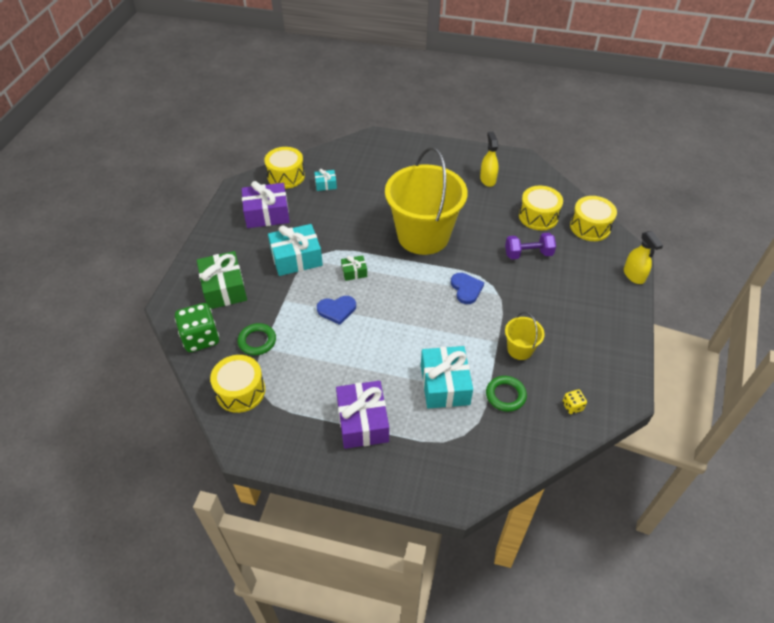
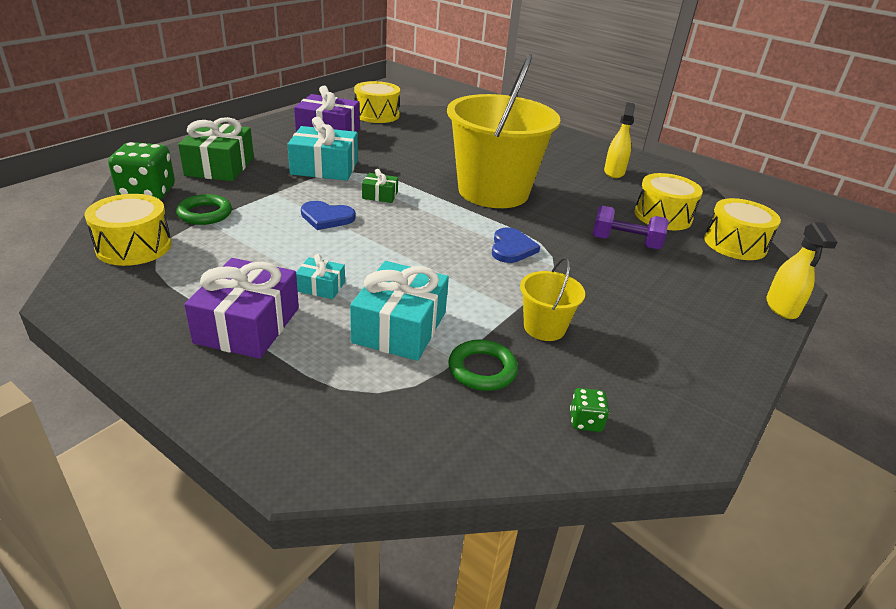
camera: 20 degrees right, 15 degrees down
turquoise gift [314,169,337,191] -> turquoise gift moved to [296,254,345,299]
yellow dice [562,390,587,414] -> green dice [570,388,609,432]

